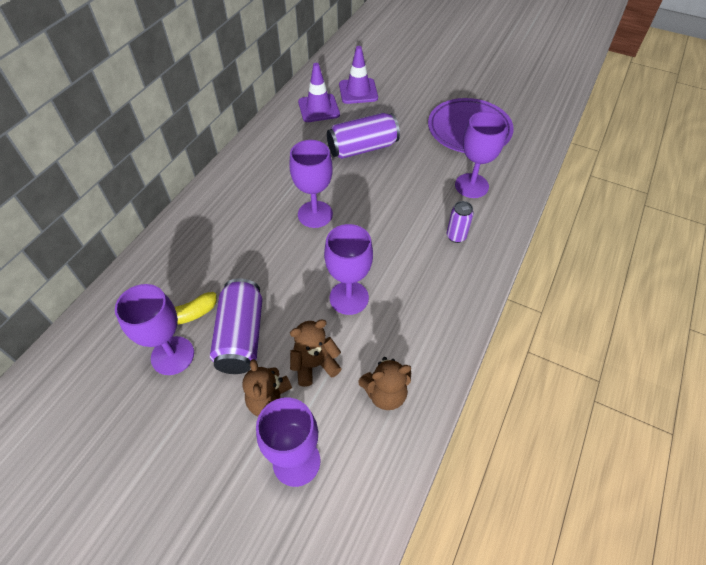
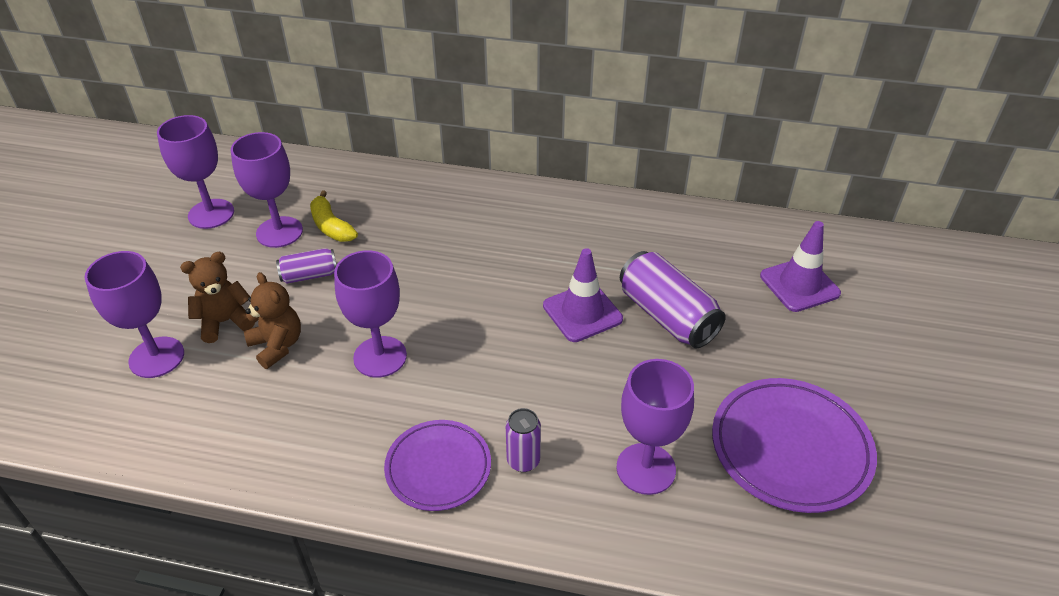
camera: 75 degrees right, 10 degrees down
purple can [210,279,263,374] -> purple can [276,248,337,284], size x0.55
purple goblet [290,140,333,228] -> purple goblet moved to [157,115,234,229]
purple traffic cone [298,63,340,122] -> purple traffic cone moved to [543,248,623,342]
brown teddy bear [358,357,411,410] -> none
none -> purple plate [384,420,491,511]

